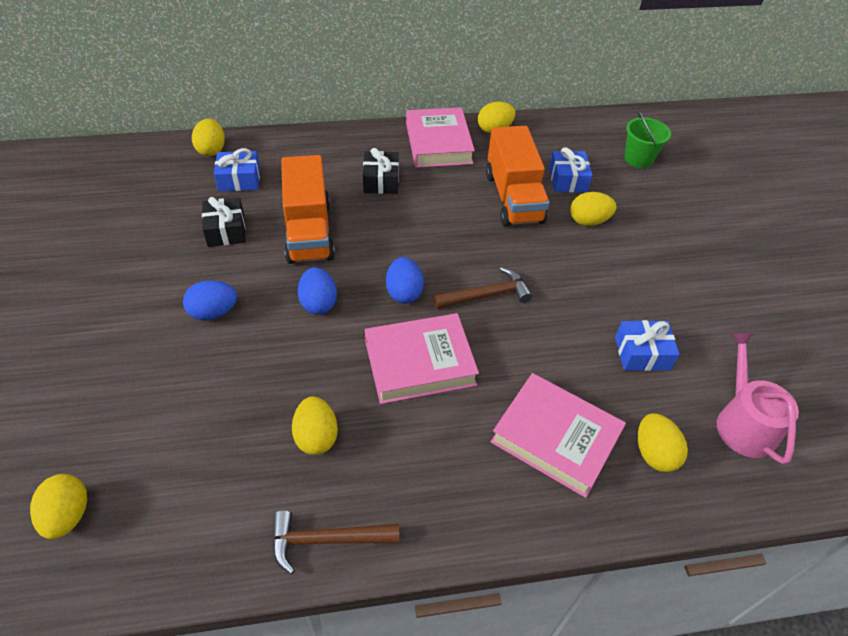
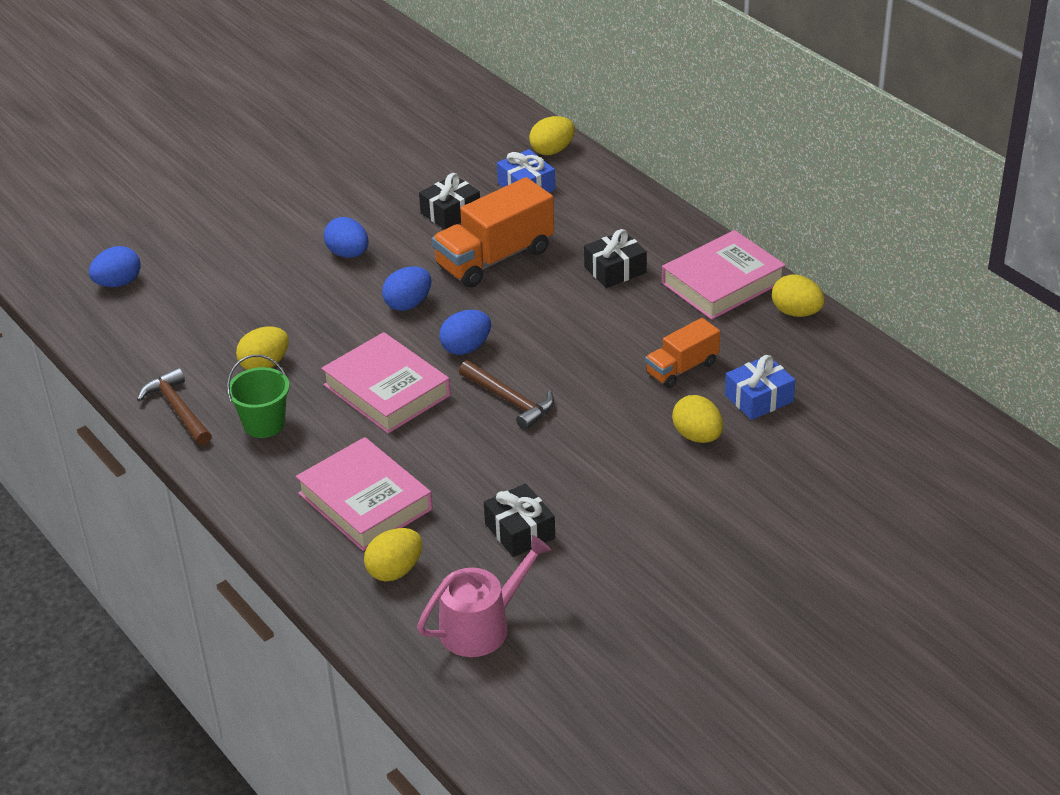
camera: 65 degrees right, 10 degrees down
yellow egg [30,474,87,539] -> blue egg [89,246,141,287]
orange truck [486,126,550,227] -> orange truck [645,318,720,388], size x0.58
pink book [490,373,626,498] -> pink book turned 45 degrees counterclockwise [296,437,433,551]
blue gift [615,320,680,371] -> black gift [484,483,555,557]
green bucket [625,110,671,168] -> green bucket moved to [227,355,290,438]

